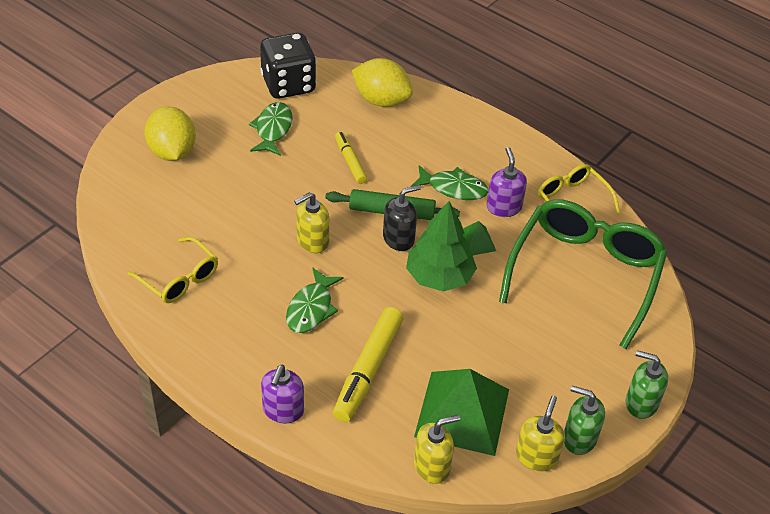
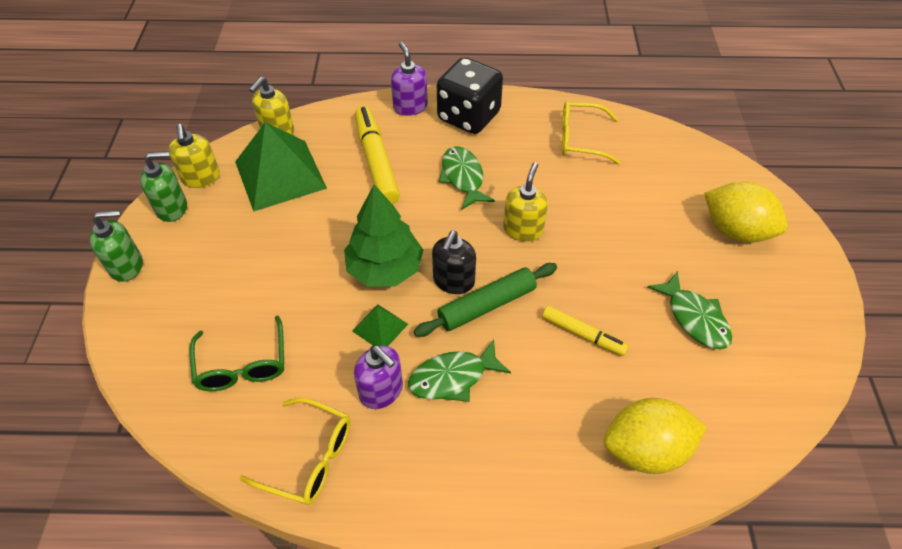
camera: 145 degrees right, 5 degrees up
black dice [260,33,317,99] -> black dice moved to [437,57,503,134]
green glasses [499,199,668,349] -> green glasses [189,315,284,391], size x0.52

